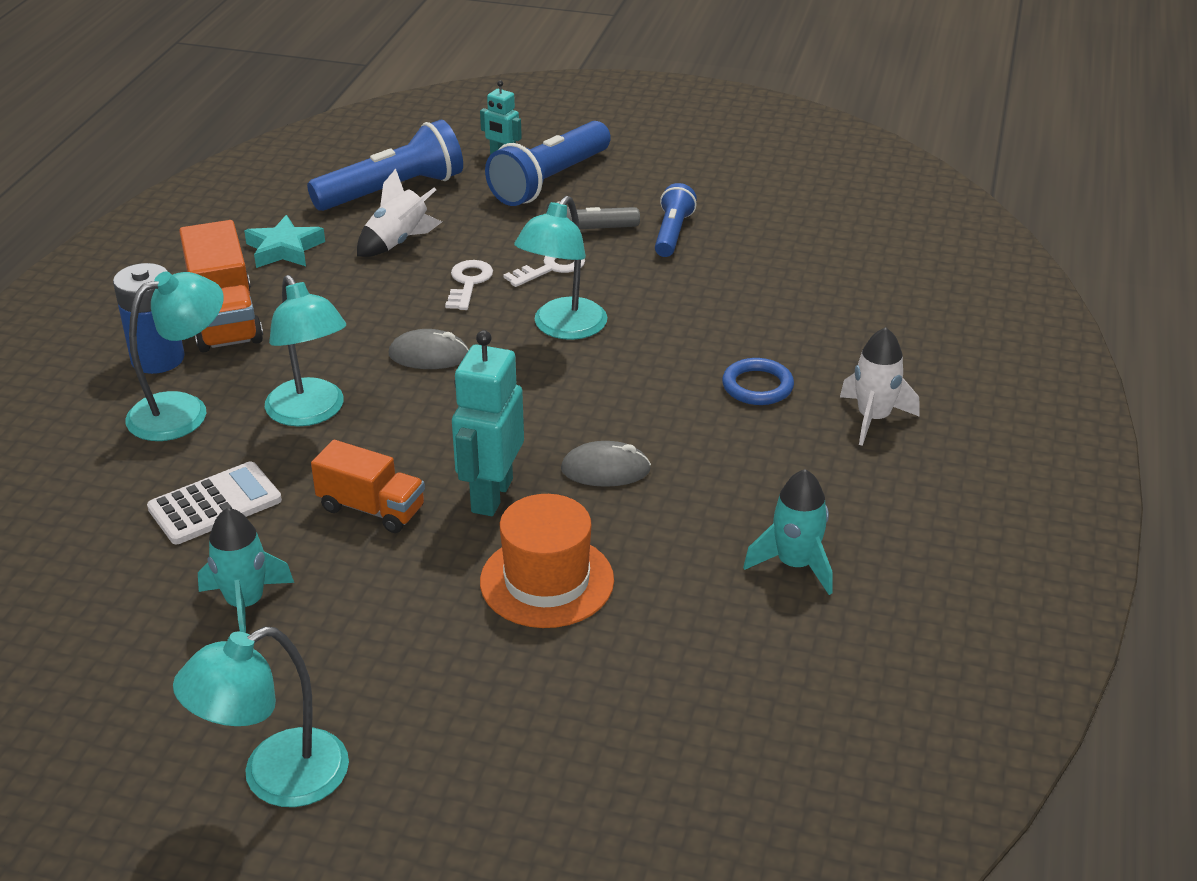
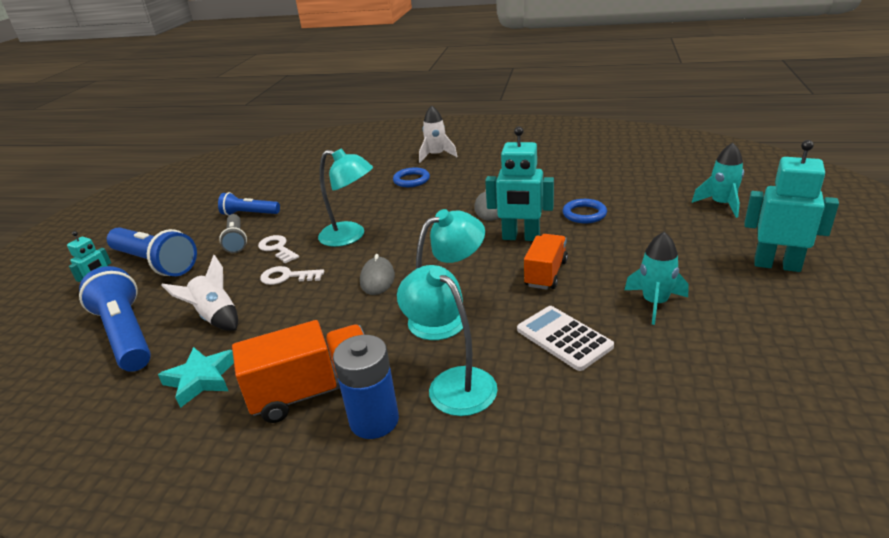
camera: 90 degrees left, 5 degrees down
turquoise lamp [173,626,349,807] -> turquoise robot [744,140,839,272]
orange hat [480,494,614,628] -> blue ring [563,199,607,224]
turquoise rocket [743,469,832,595] -> turquoise rocket moved to [692,143,744,218]

